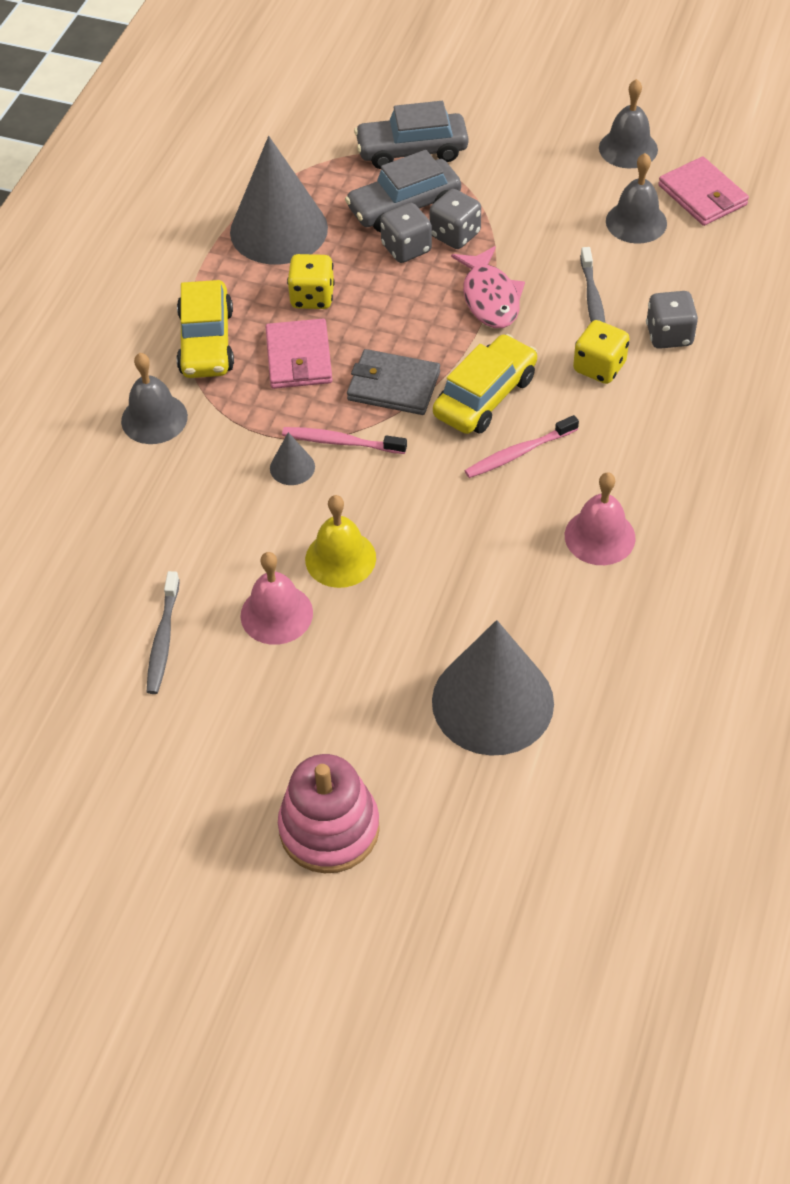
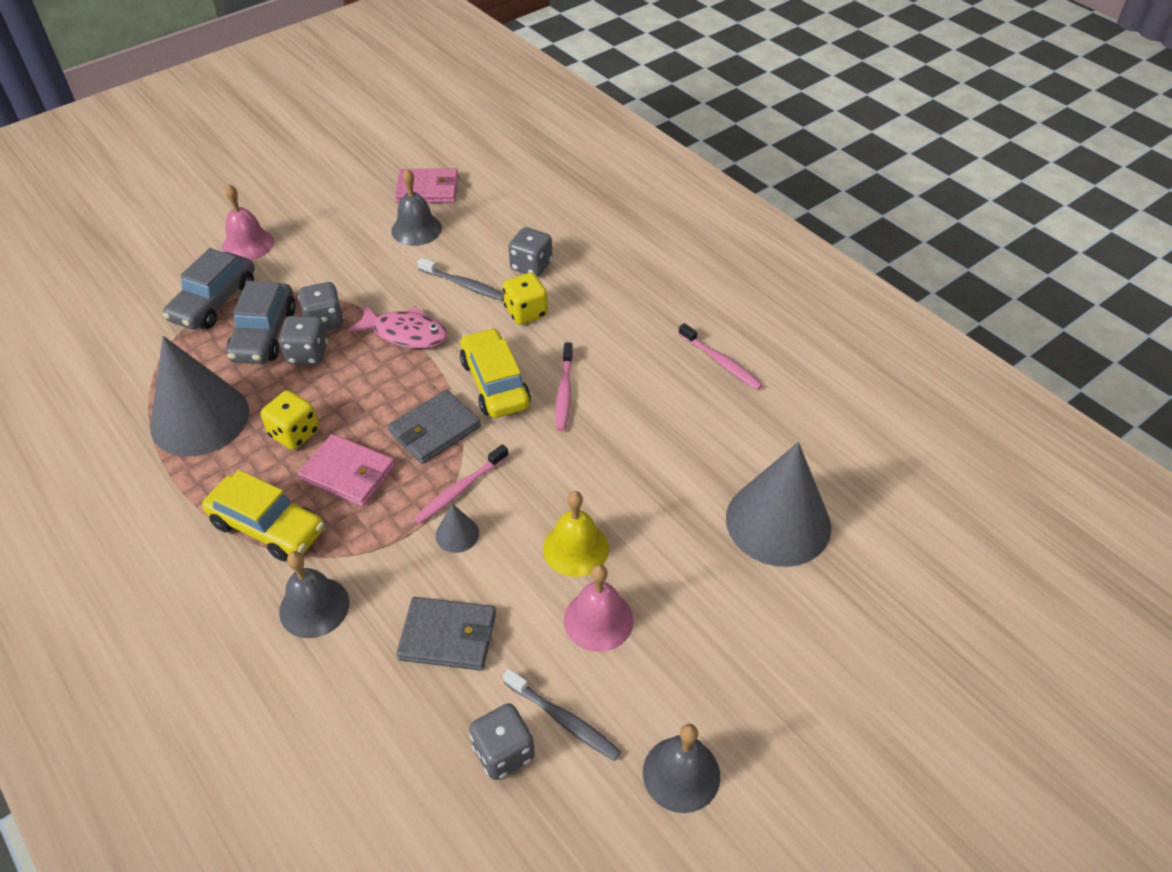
camera: 60 degrees left, 5 degrees down
pink stacking toy [278,754,380,873] -> none
pink bell [565,472,635,565] -> pink bell moved to [222,184,274,261]
grey bell [599,79,658,169] -> grey bell moved to [643,724,720,813]
none -> grey wallet [396,597,496,671]
none -> grey dice [469,703,535,780]
none -> pink toothbrush [679,323,763,390]

